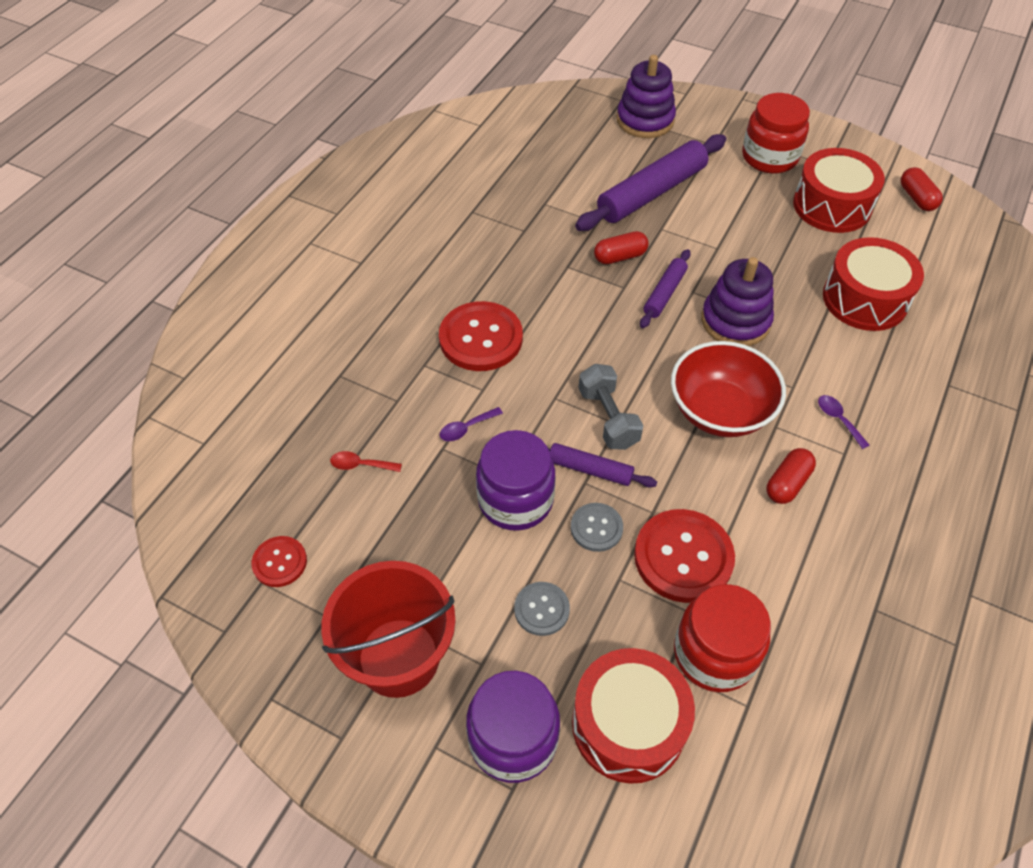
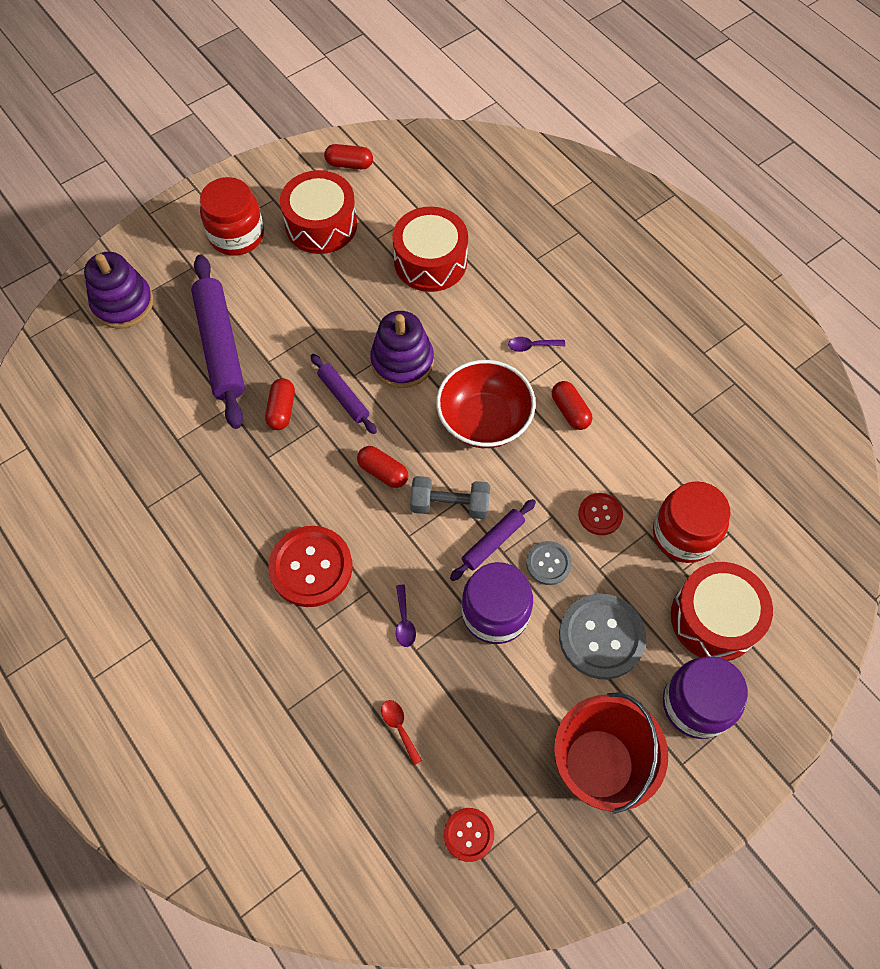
camera: 65 degrees left, 10 degrees up
red spoon [330,451,402,472] -> red spoon turned 120 degrees clockwise [381,700,422,765]
grey button [514,582,570,636] -> grey button [559,593,646,679], size x1.84
red button [634,509,735,603] -> red button [578,493,623,535], size x0.54
none -> red capsule [357,446,408,488]

